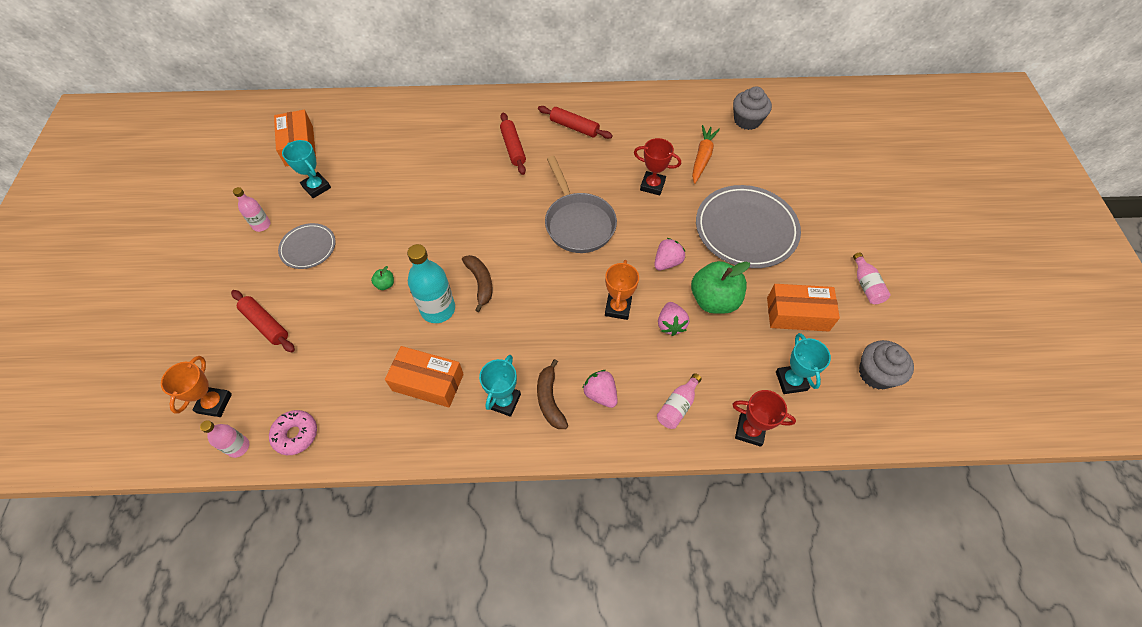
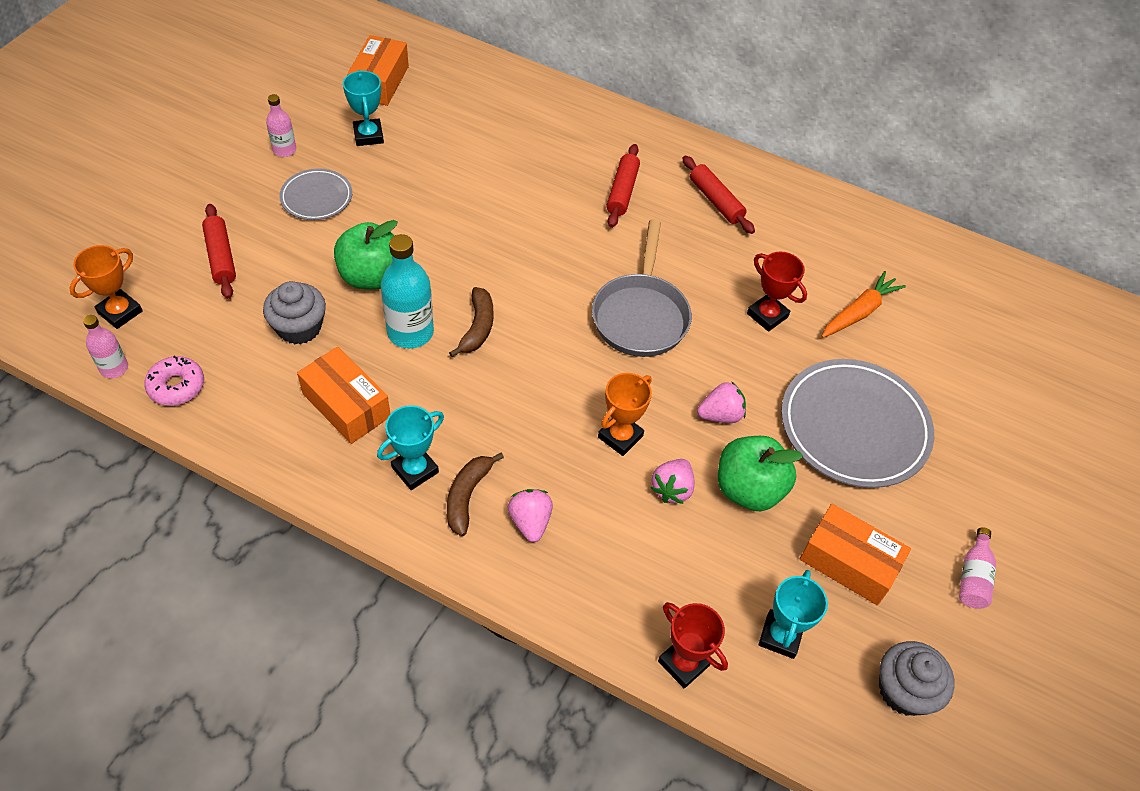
camera: 25 degrees right, 5 degrees down
green apple [371,266,394,290] -> green apple [334,220,398,290], size x2.41
pink bottle [657,373,702,429] -> none
grey cupcake [733,86,772,130] -> grey cupcake moved to [263,281,326,344]

